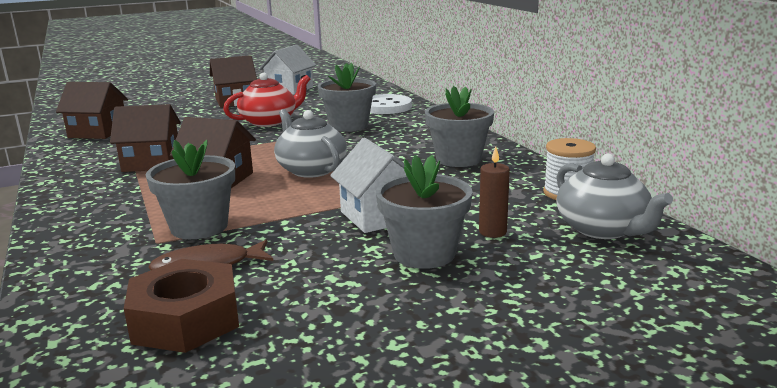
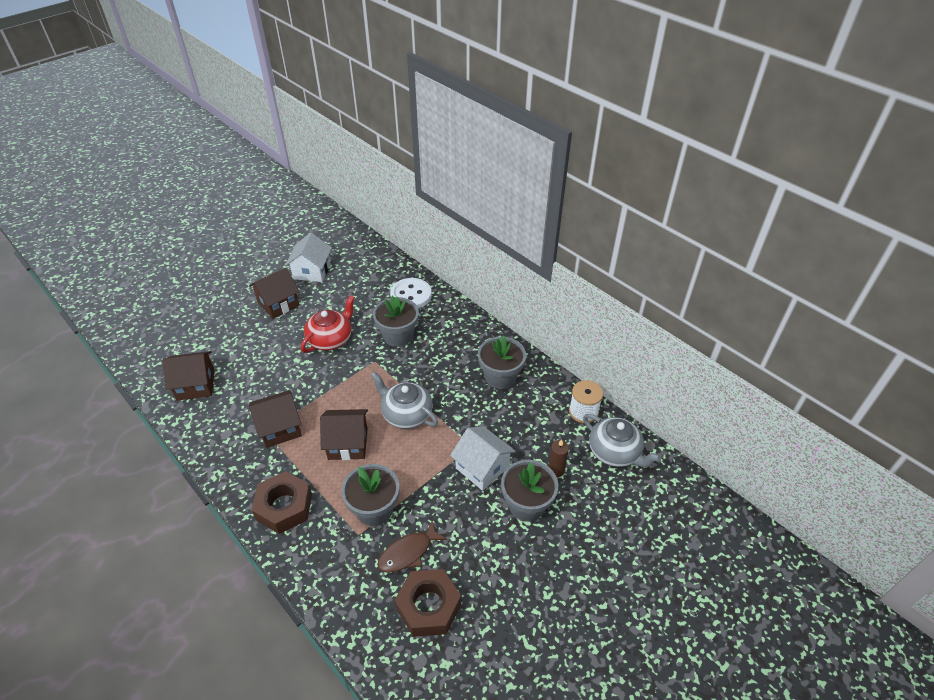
camera: 20 degrees left, 25 degrees up
none -> brown nut [252,471,312,534]

